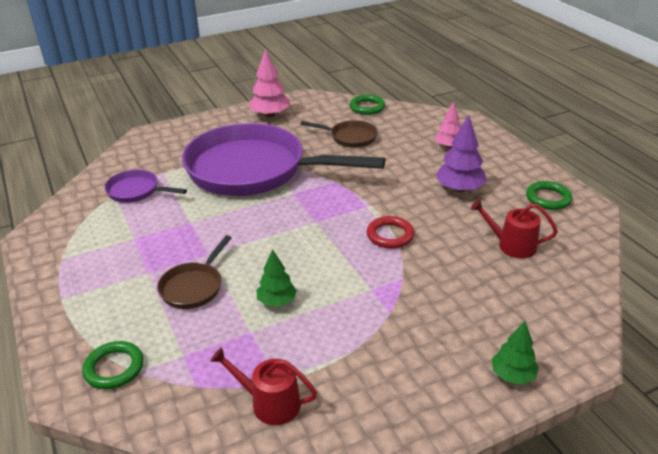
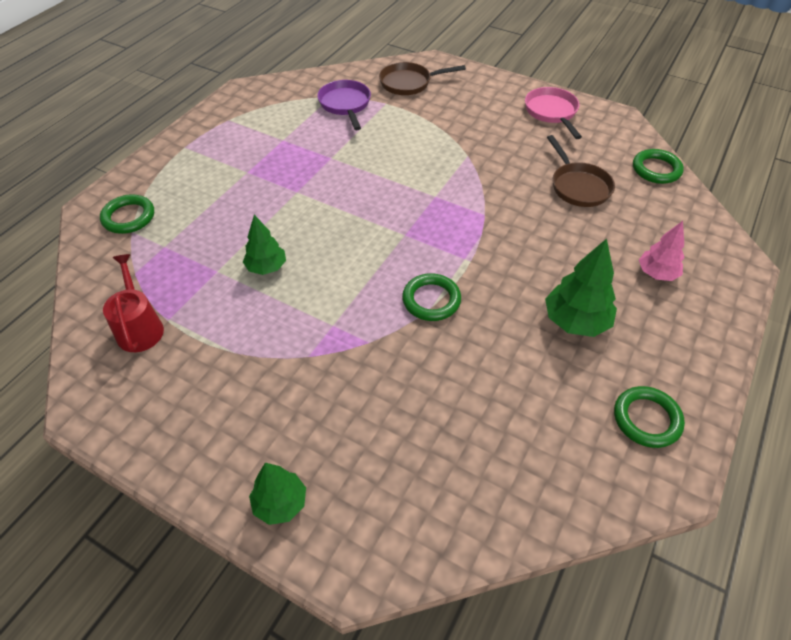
camera: 55 degrees right, 15 degrees up
brown pan [157,235,232,309] -> brown pan moved to [379,62,466,95]
purple pan [182,123,385,196] -> none
pink tree [248,49,290,118] -> pink pan [525,87,582,139]
red ring [367,216,414,249] -> green ring [402,273,461,321]
purple tree [435,114,487,192] -> green tree [545,239,617,337]
red watering can [471,199,558,259] -> none

